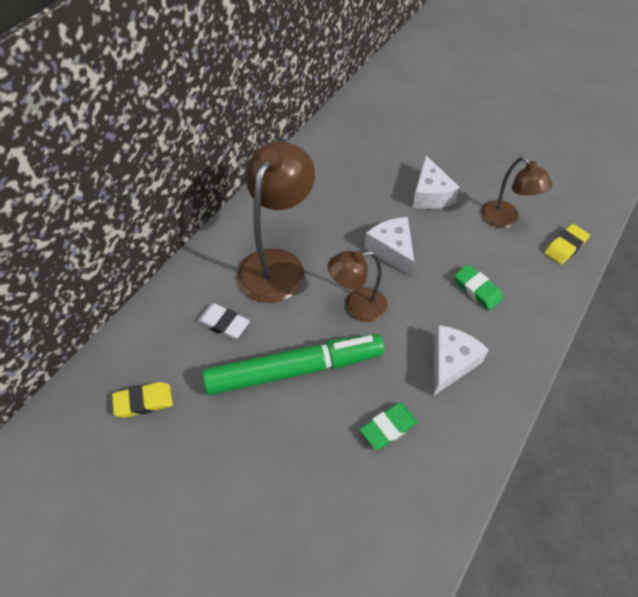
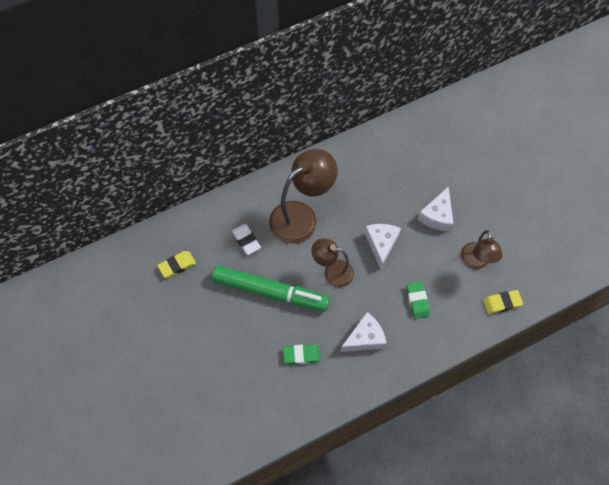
camera: 30 degrees right, 10 degrees up
yellow eraser [112,382,173,418] -> yellow eraser turned 45 degrees counterclockwise [157,251,196,278]

